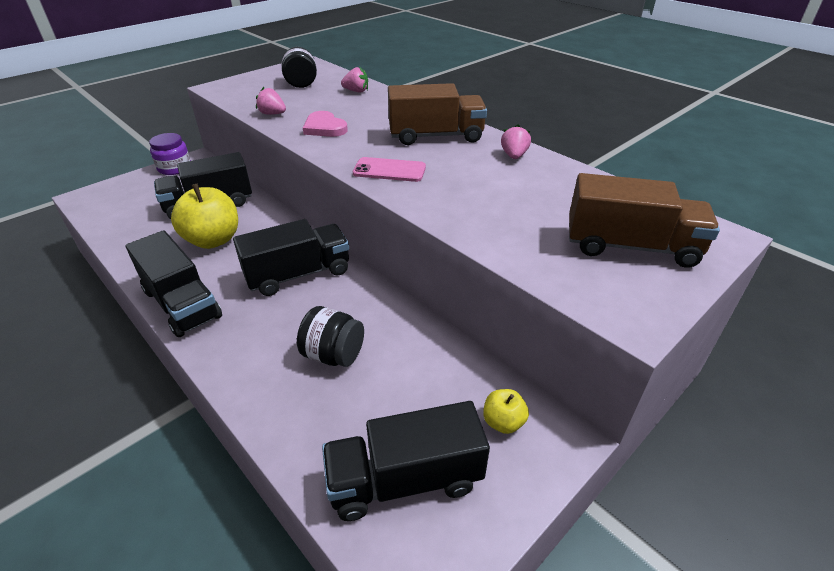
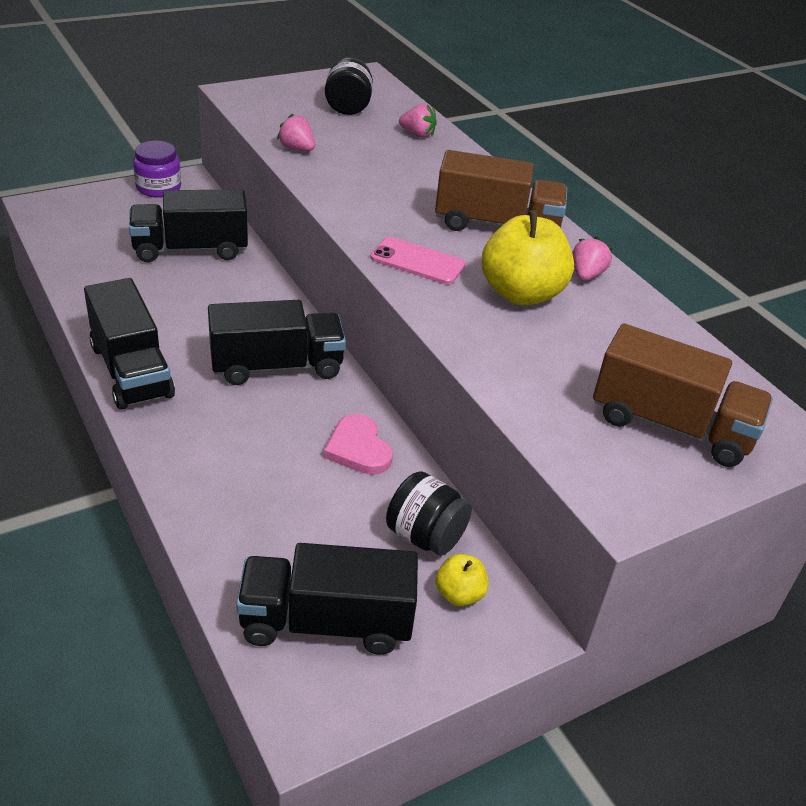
camera: 10 degrees right, 0 degrees up
yellow apple [171,184,238,249] -> yellow apple moved to [481,210,574,306]
black jar [297,306,364,367] -> black jar moved to [386,471,472,555]
pink heart [303,111,348,137] -> pink heart moved to [323,414,393,475]

